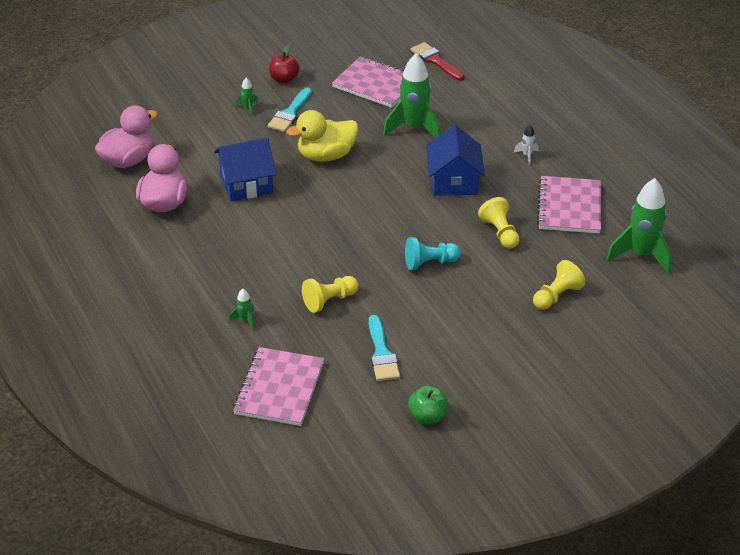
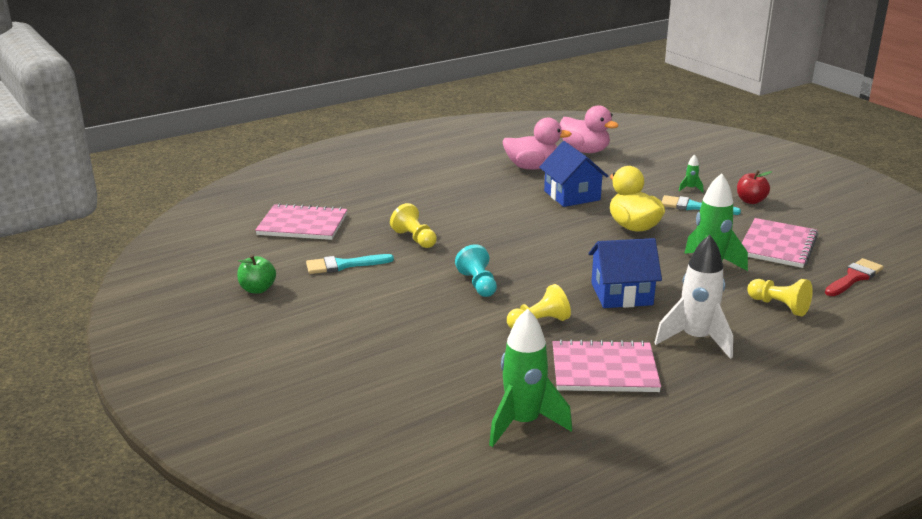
camera: 85 degrees right, 15 degrees down
green rocket [229,289,254,330] -> none
white rocket [514,125,538,165] -> white rocket [654,235,733,359], size x2.36
yellow pawn [533,260,585,310] -> yellow pawn moved to [747,279,813,316]

